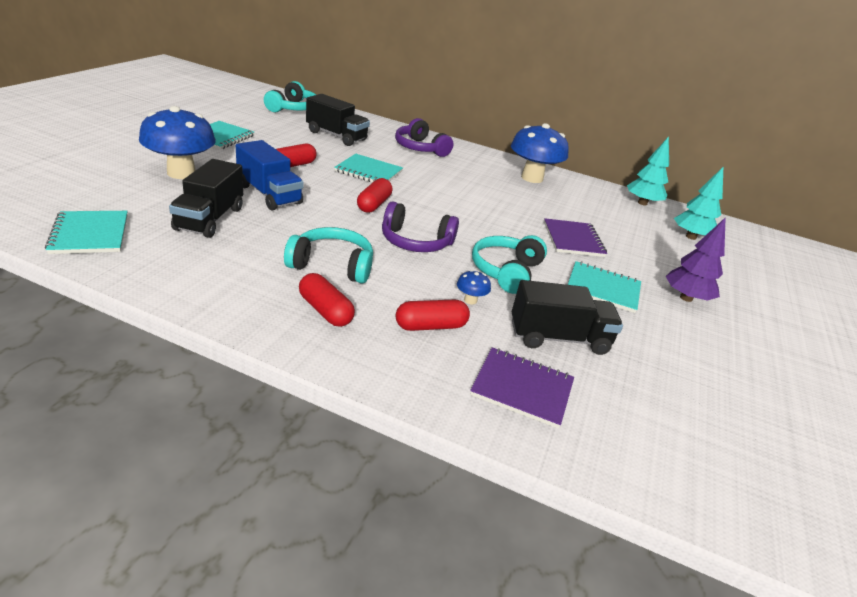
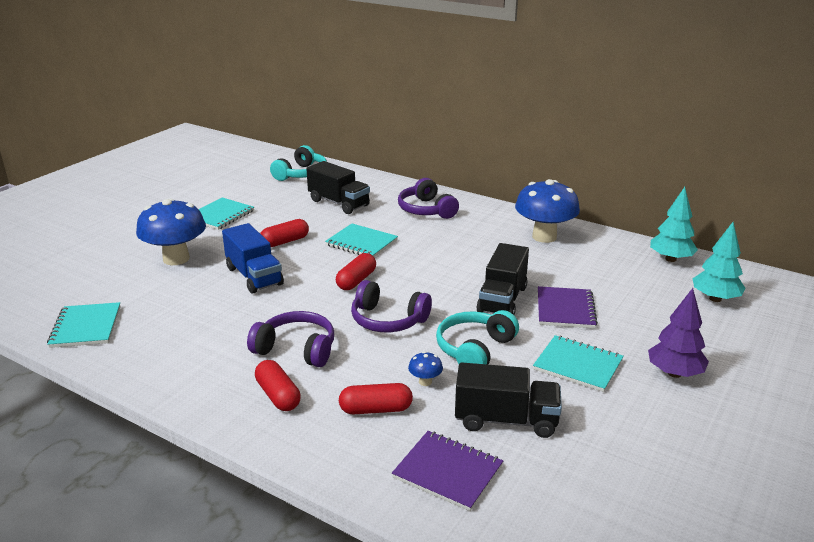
camera: 15 degrees right, 5 degrees down
black truck [169,159,243,238] -> black truck moved to [476,243,529,315]
turquoise headphones [284,227,373,283] -> purple headphones [247,311,334,367]

